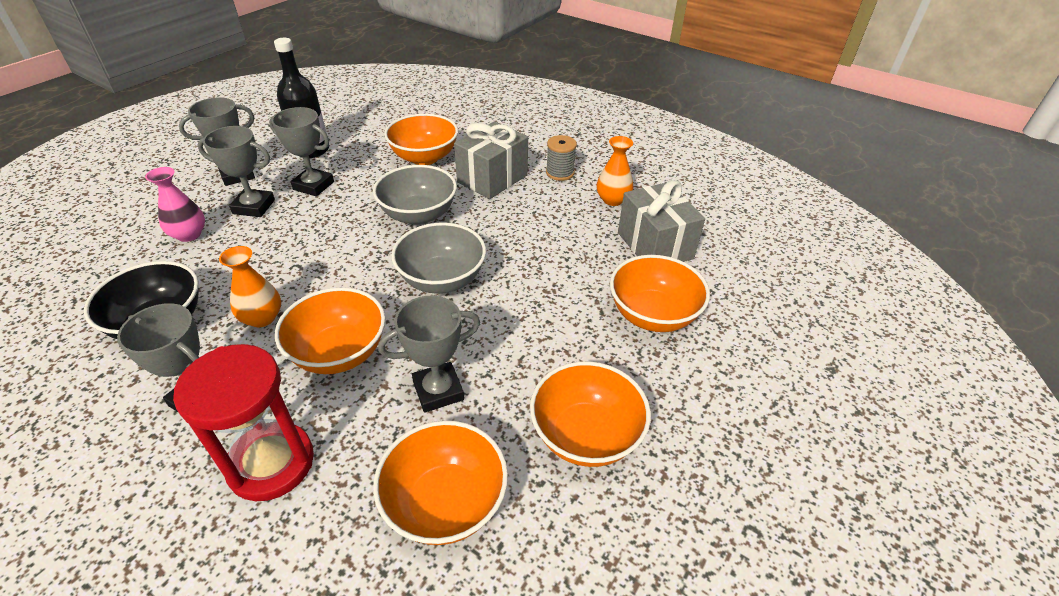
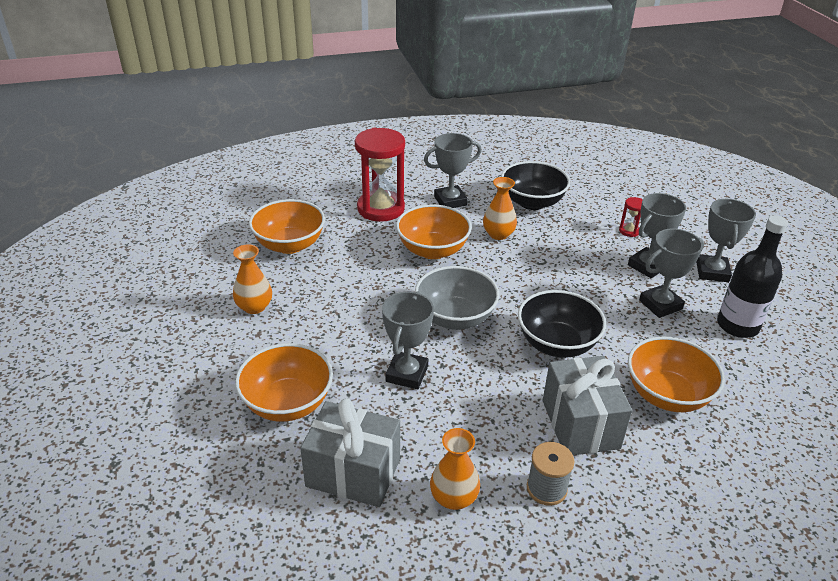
camera: 130 degrees right, 5 degrees down
pink vase [145,167,205,242] -> red hourglass [619,197,643,237]
grey bowl [373,165,457,225] -> black bowl [518,290,606,358]
grey trophy [378,296,480,413] -> grey trophy moved to [382,291,434,389]
orange bowl [530,361,651,467] -> orange vase [233,244,272,314]

